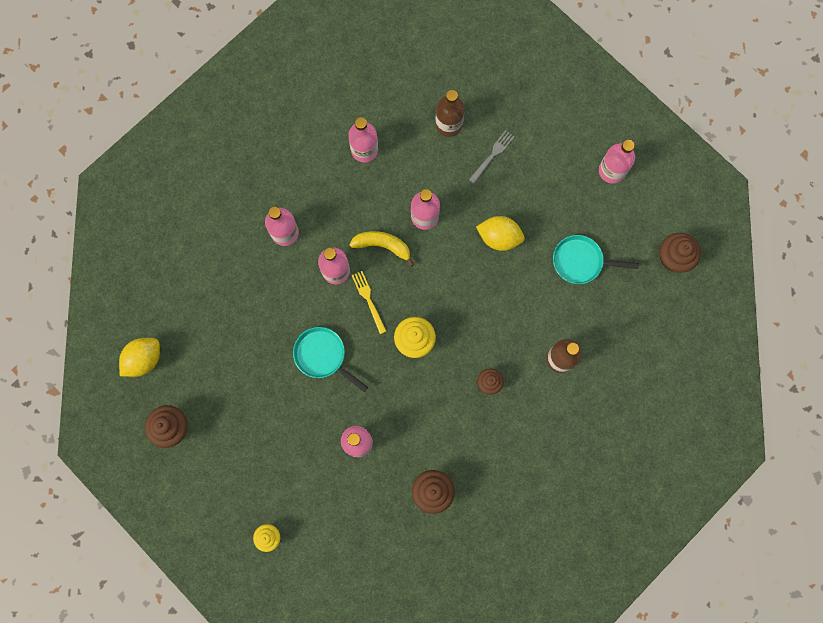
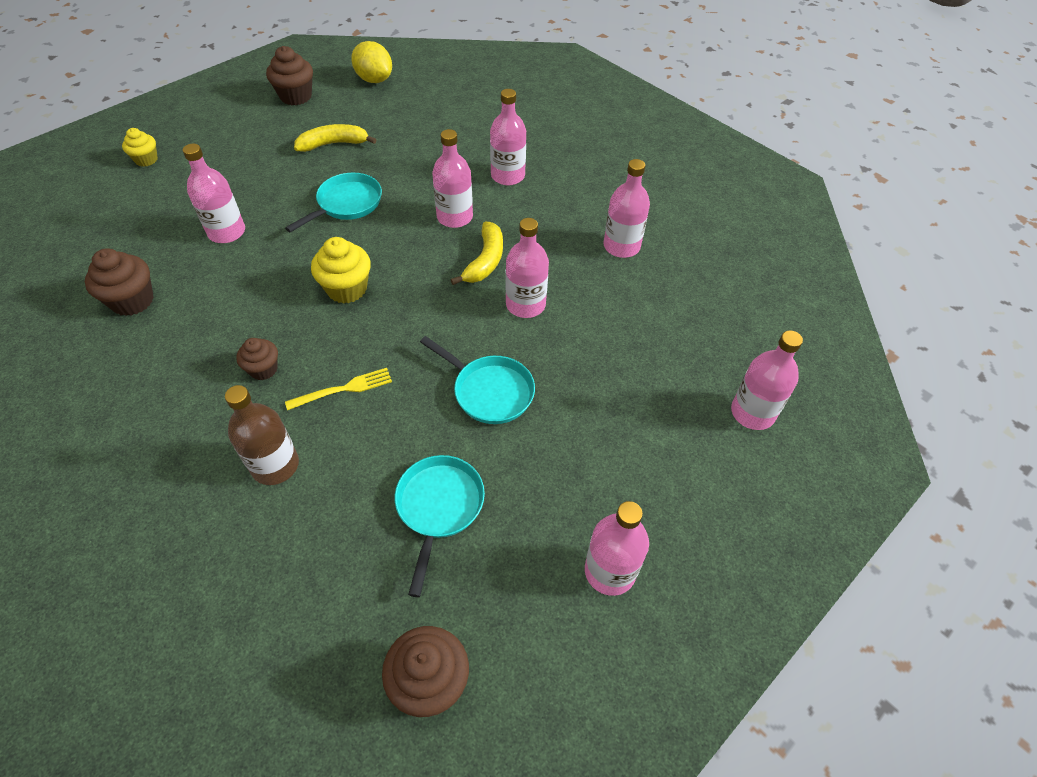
camera: 90 degrees right, 25 degrees down
yellow fork [352,271,386,334] -> yellow fork moved to [285,368,392,410]
brown bottle [435,90,465,137] -> none
grey fork [469,130,515,184] -> none
yellow lemon [476,216,525,251] -> turquoise pan [420,336,535,424]
none -> yellow banana [294,124,376,152]
none -> pink bottle [731,330,803,430]

